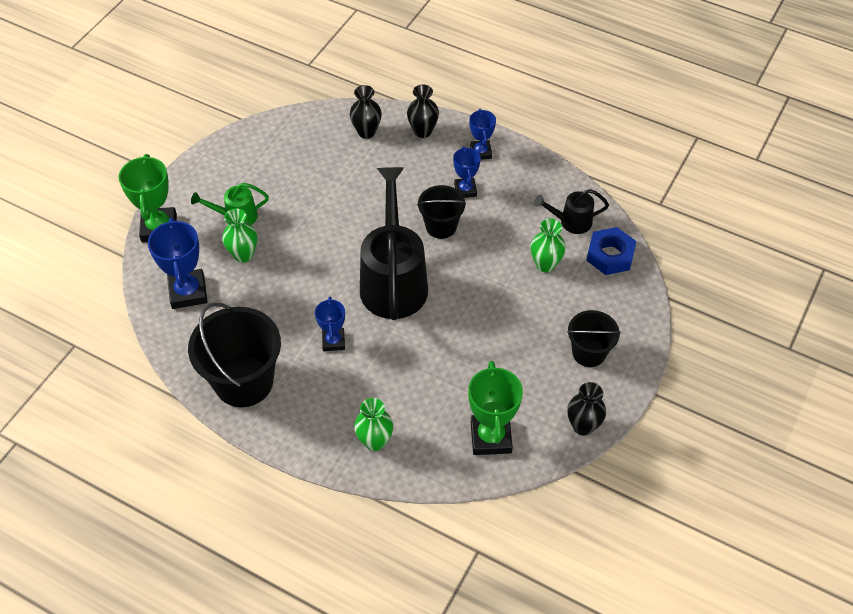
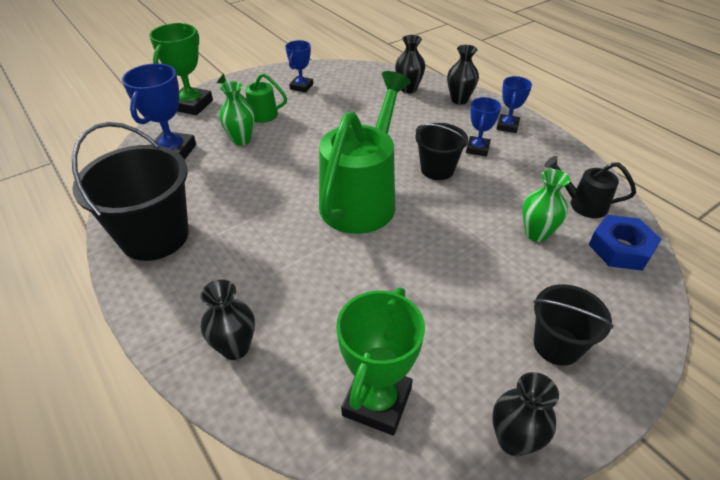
camera: 25 degrees right, 10 degrees down
blue trophy [315,296,345,351] -> blue trophy moved to [285,40,313,93]
green vase [354,398,393,451] -> black vase [200,280,255,360]
black watering can [360,167,428,320] -> green watering can [319,71,411,234]

